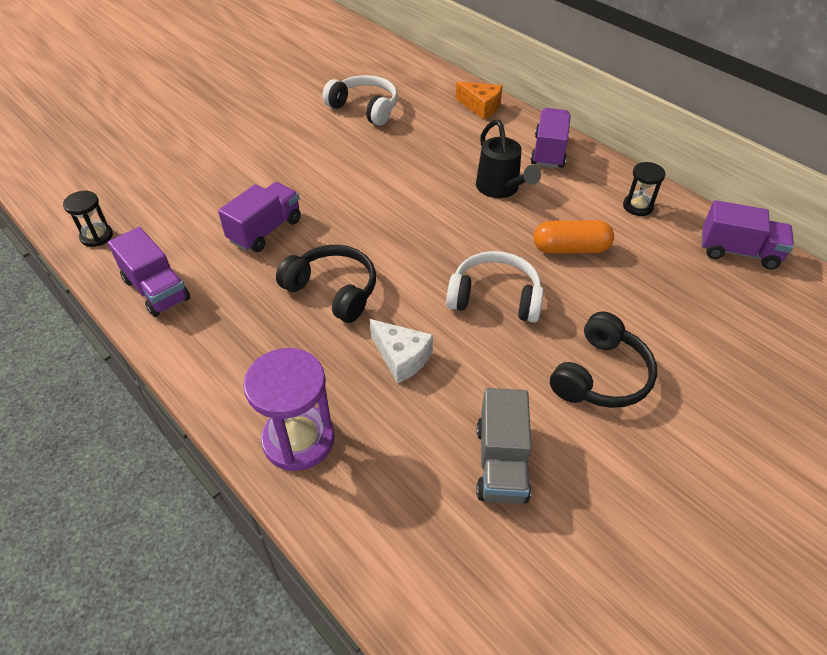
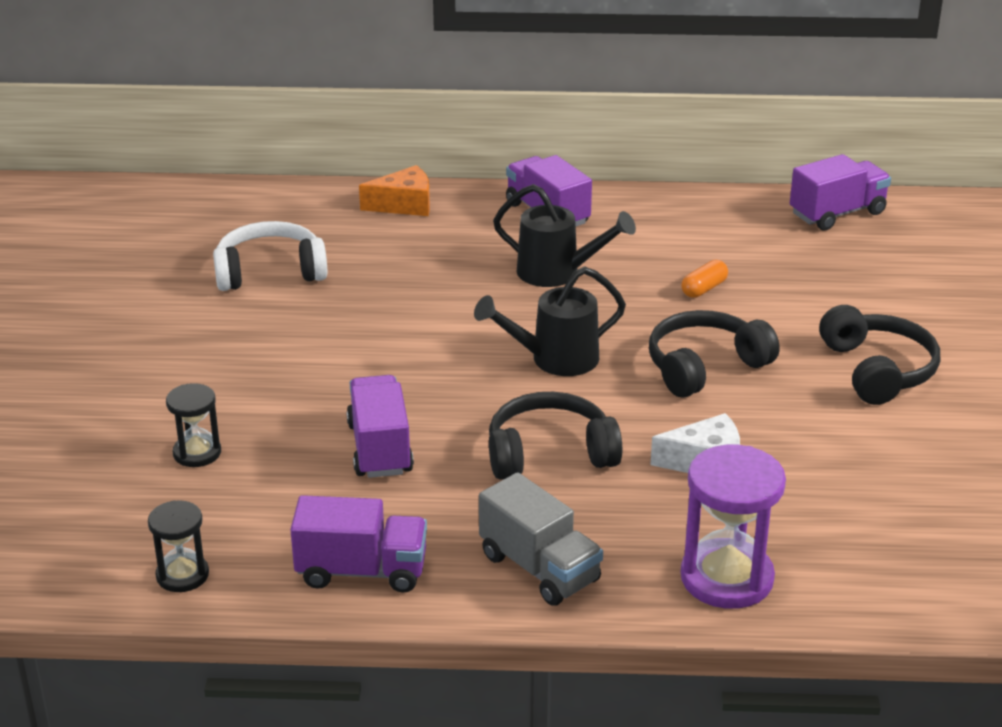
camera: 45 degrees left, 15 degrees down
white headphones [446,251,544,323] -> black headphones [649,310,780,398]
grey truck [477,388,531,504] -> grey truck moved to [479,472,603,606]
orange capsule [534,220,614,254] -> orange capsule [681,260,728,298], size x0.59
black hourglass [623,162,666,216] -> black hourglass moved to [166,383,221,467]
none -> black watering can [474,266,626,376]

